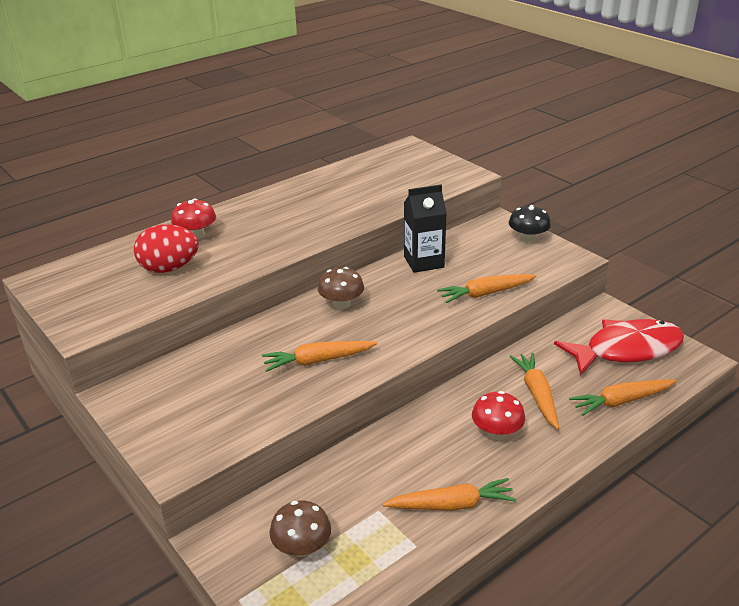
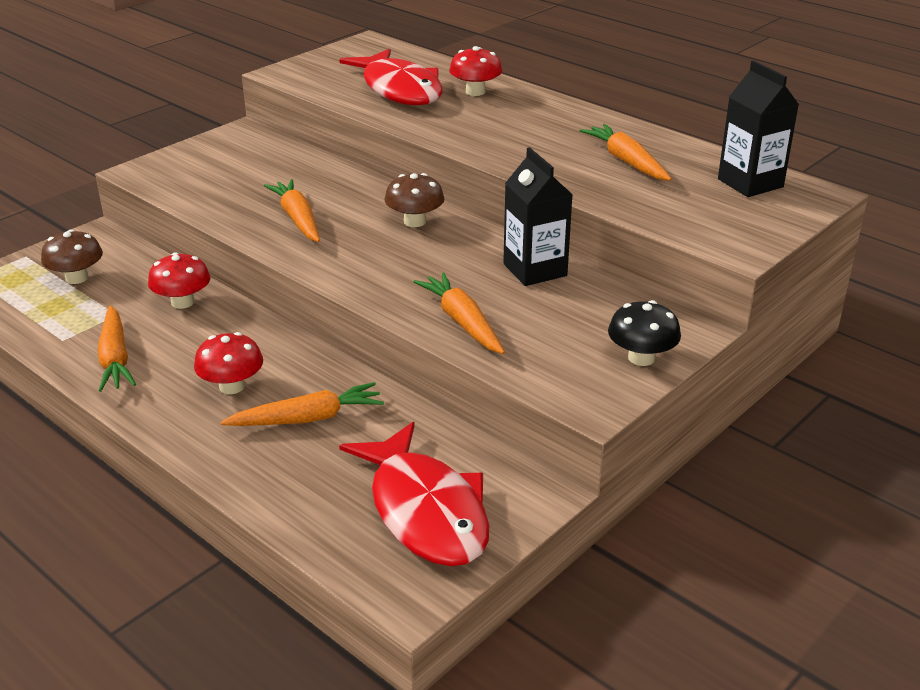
camera: 80 degrees right, 0 degrees up
red egg [134,224,199,273] -> red fish [339,49,443,105]
orange carrot [569,379,676,416] -> orange carrot moved to [580,124,672,181]
none -> red mushroom [148,252,210,309]
none -> black carton [718,61,799,197]

